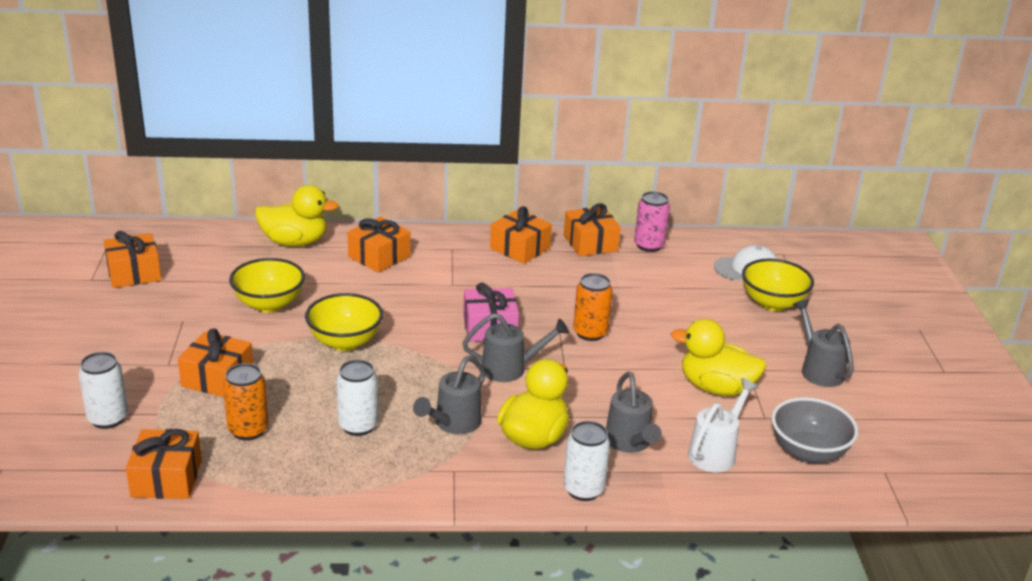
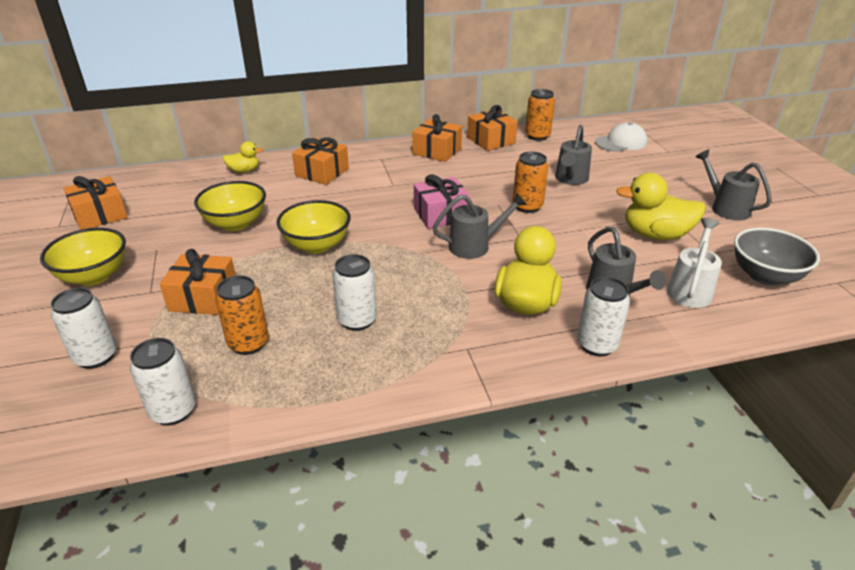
camera: 10 degrees left, 5 degrees up
orange gift [126,429,202,499] -> white can [130,338,196,426]
yellow duck [255,185,339,247] -> yellow duck [223,141,263,173], size x0.55
grey watering can [413,356,485,434] -> grey watering can moved to [555,125,592,185]
pink can [634,191,670,252] -> orange can [525,89,555,141]
yellow bowl [742,259,814,311] -> yellow bowl moved to [40,228,126,286]

